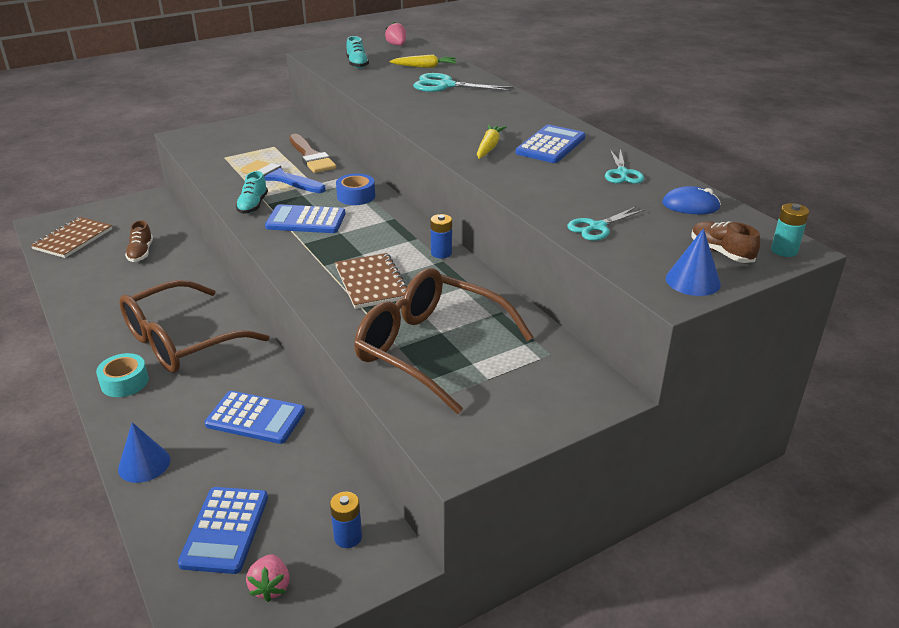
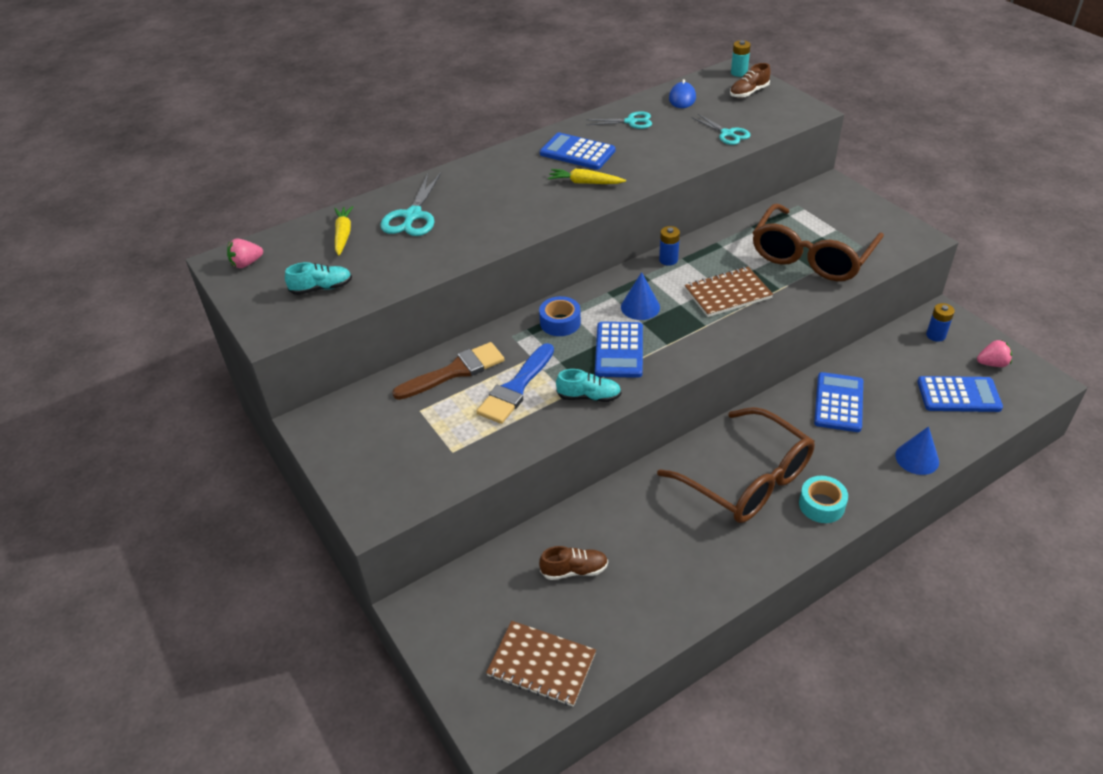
camera: 90 degrees left, 10 degrees up
blue cone [666,228,721,296] -> blue cone moved to [621,272,660,320]

